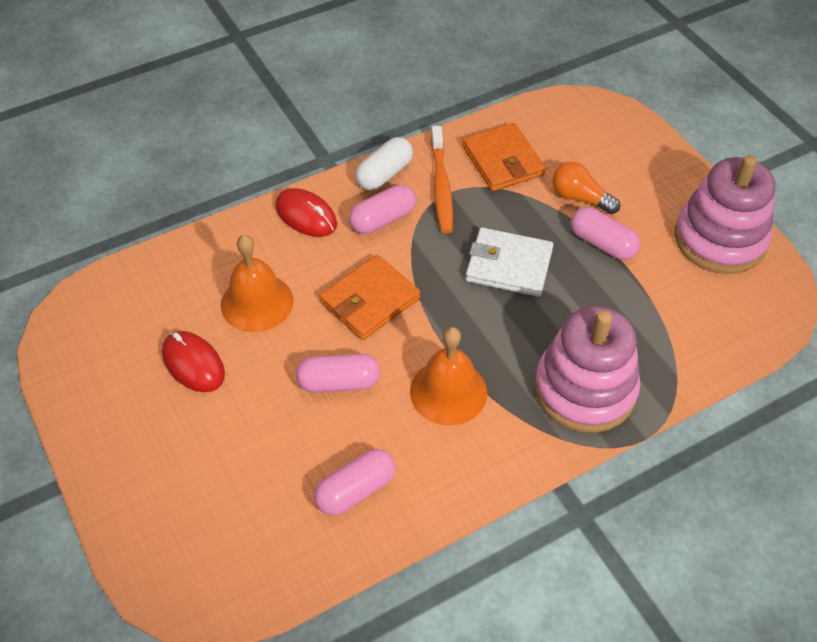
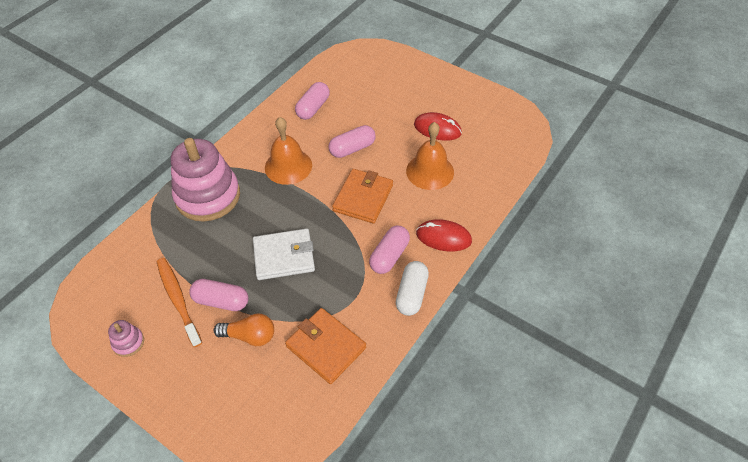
camera: 155 degrees right, 0 degrees up
orange toothbrush [431,126,453,234] -> orange toothbrush moved to [157,258,202,347]
pink stacking toy [675,155,775,274] -> pink stacking toy [108,320,144,357], size x0.41

